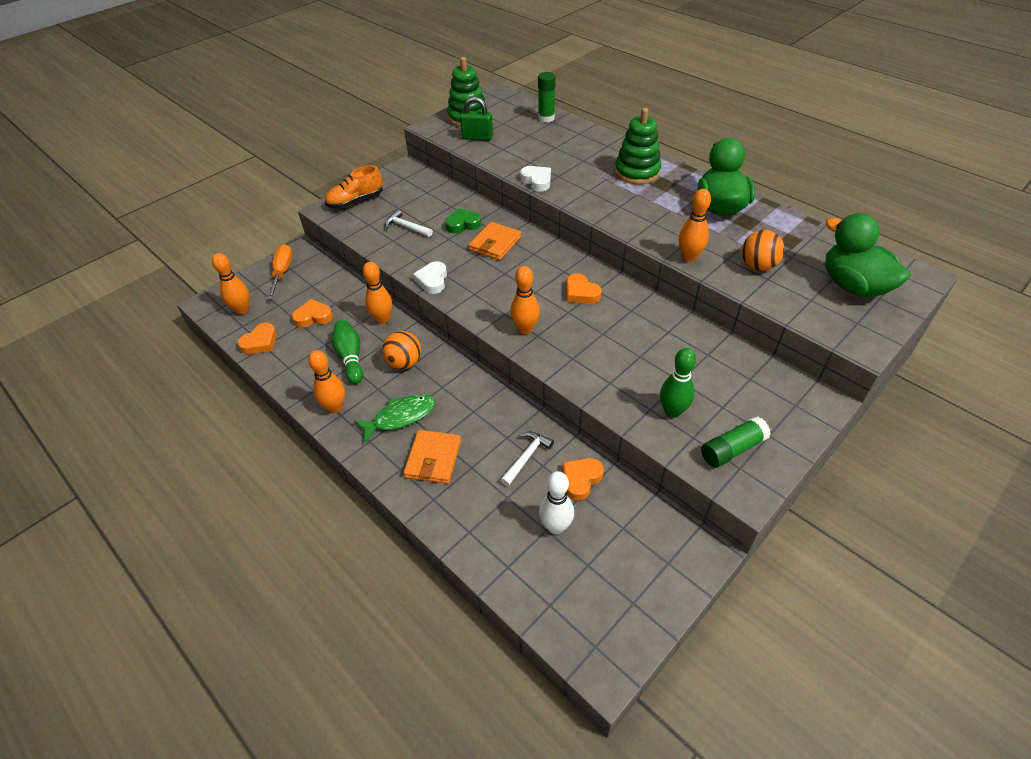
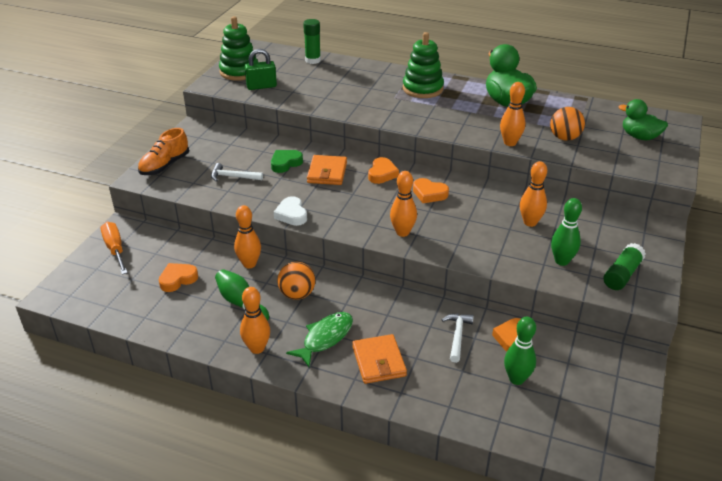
camera: 25 degrees left, 10 degrees down
orange bowling pin [212,253,249,314] -> orange bowling pin moved to [520,161,547,227]
orange heart [237,323,277,354] -> orange heart moved to [368,157,399,184]
white heart [520,166,551,192] -> none
white bowling pin [539,471,574,534] -> green bowling pin [504,317,536,385]
green duck [825,213,910,297] -> green duck [619,99,668,140], size x0.66

